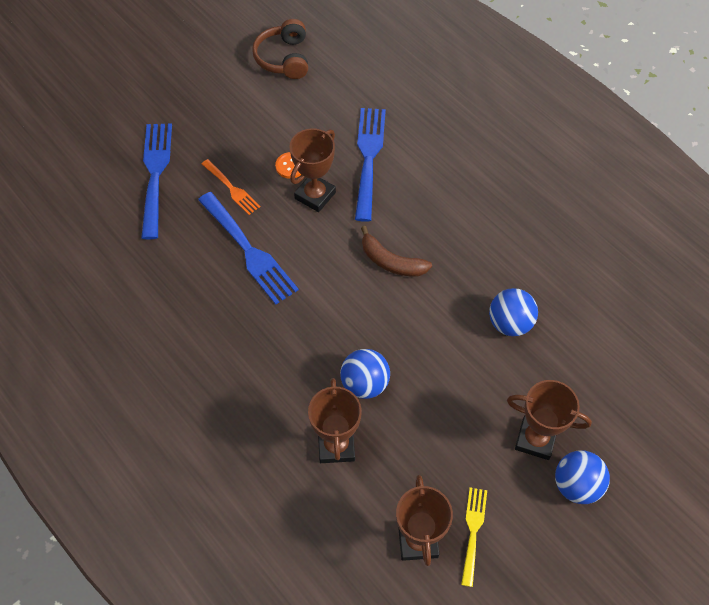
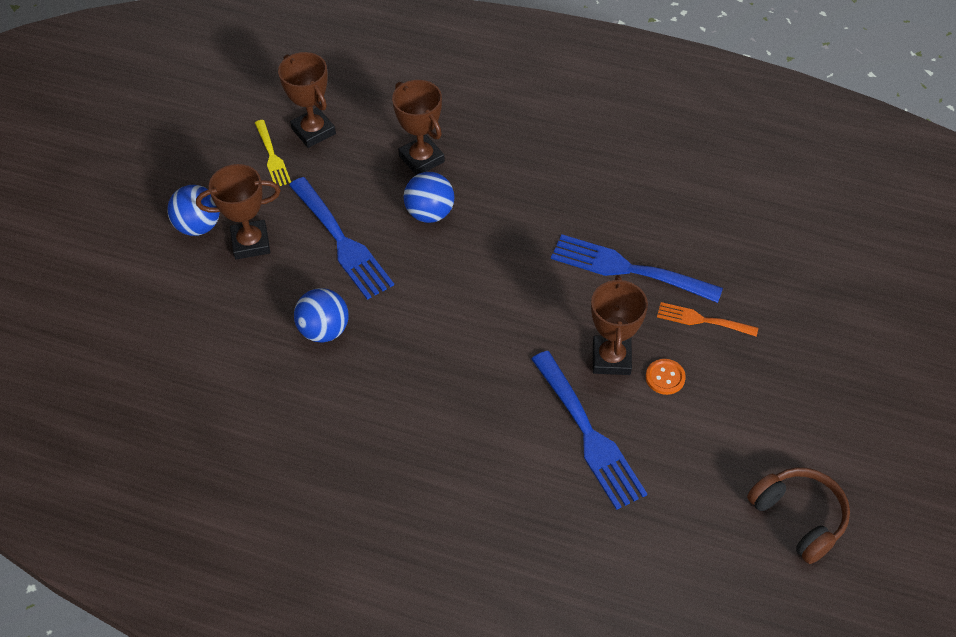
camera: 150 degrees right, 5 degrees down
blue fork [141,123,172,239] -> blue fork moved to [289,177,394,300]
brown banana [361,226,432,276] -> none

